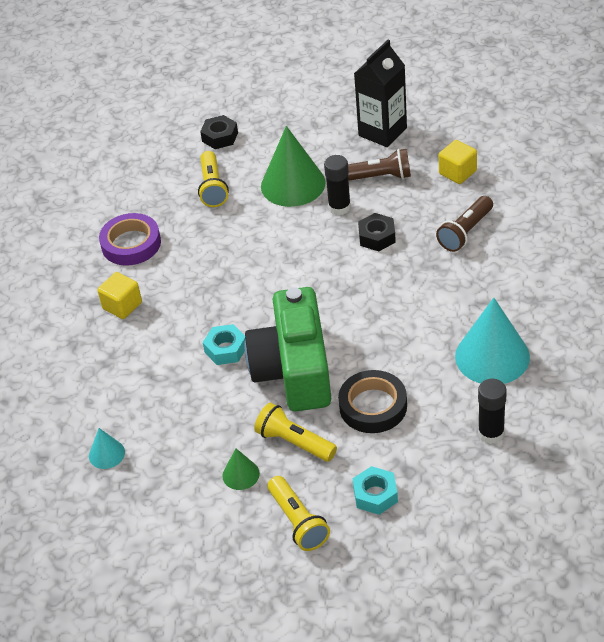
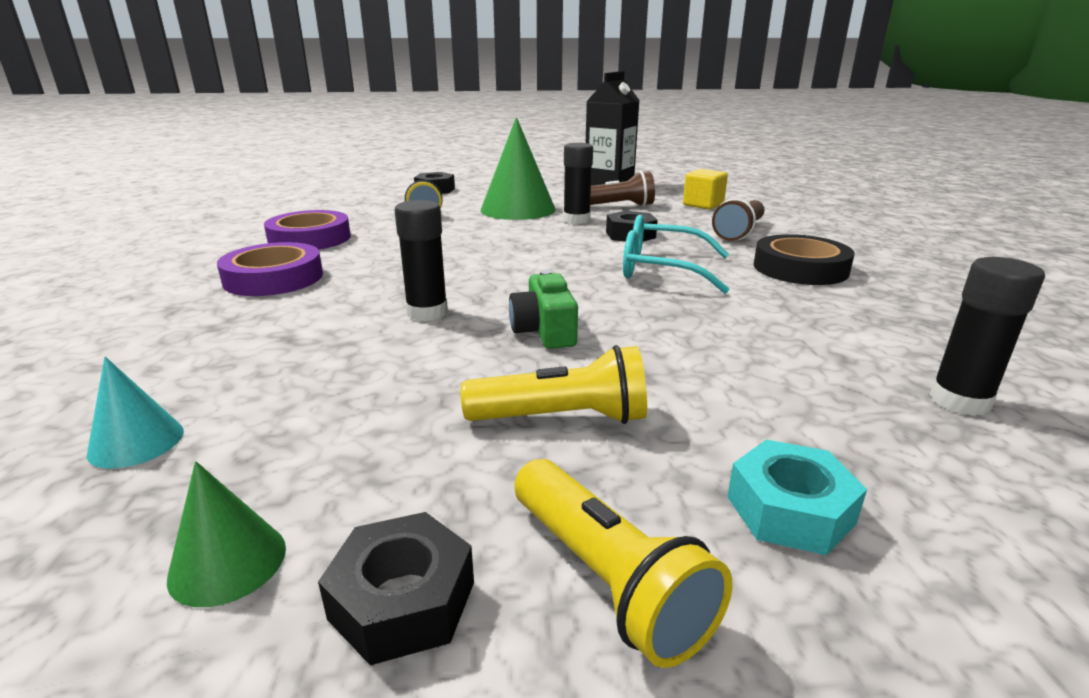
camera: 10 degrees left, 20 degrees down
yellow cube [97,272,142,319] -> purple tape [217,242,323,296]
turquoise nut [203,324,245,365] -> black glue stick [395,200,448,321]
green cone [222,449,260,490] -> green cone moved to [167,461,286,607]
green camera [245,287,331,411] -> green camera [509,270,578,349], size x0.44
yellow flashlight [254,402,337,462] -> yellow flashlight turned 150 degrees clockwise [461,345,647,424]
black tape [338,370,407,433] -> black tape moved to [754,234,855,285]
turquoise cone [455,298,530,384] -> none
none -> black nut [318,512,474,665]
none -> turquoise glasses [623,215,729,294]

